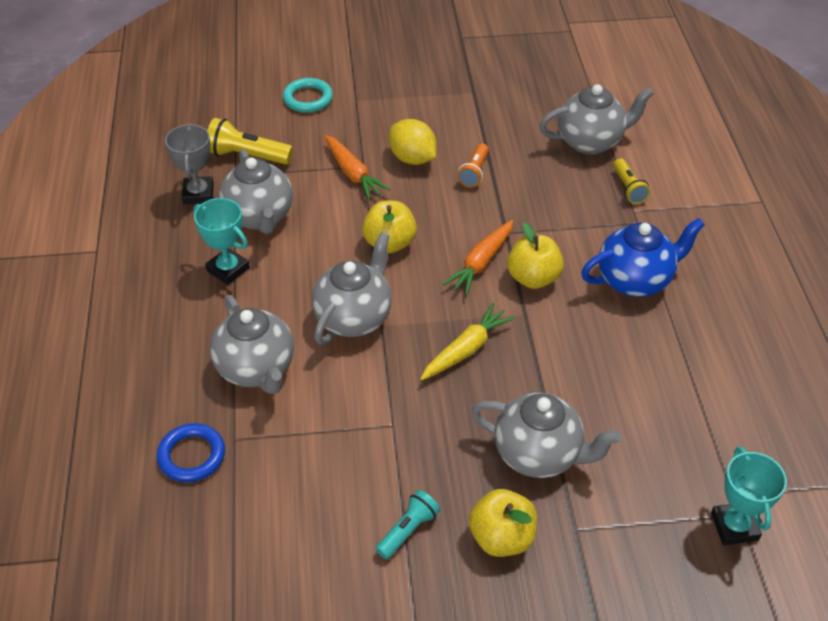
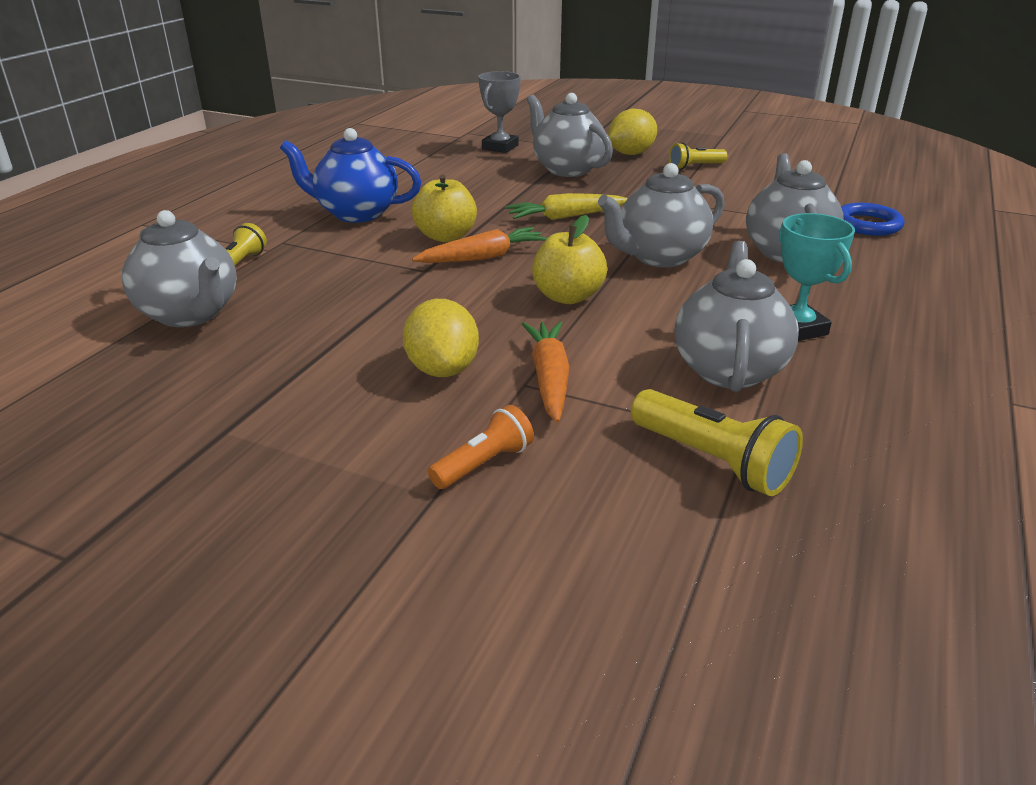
camera: 150 degrees left, 15 degrees down
grey trophy [165,123,214,204] -> grey trophy moved to [478,71,521,153]
turquoise ring [283,78,333,112] -> none
turquoise flashlight [375,490,440,559] -> yellow flashlight [669,142,727,170]
orange flashlight [457,143,489,188] -> orange flashlight moved to [428,405,534,489]
yellow apple [469,489,537,557] -> yellow lemon [608,109,657,155]
grey teapot [539,84,654,154] -> grey teapot turned 150 degrees counterclockwise [122,210,237,327]
turquoise trophy [711,447,787,545] -> none

